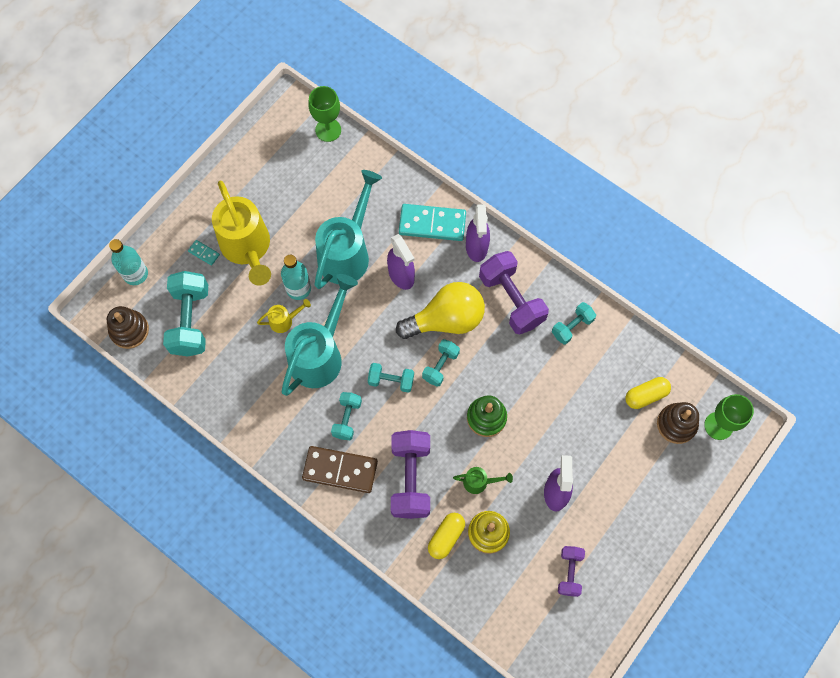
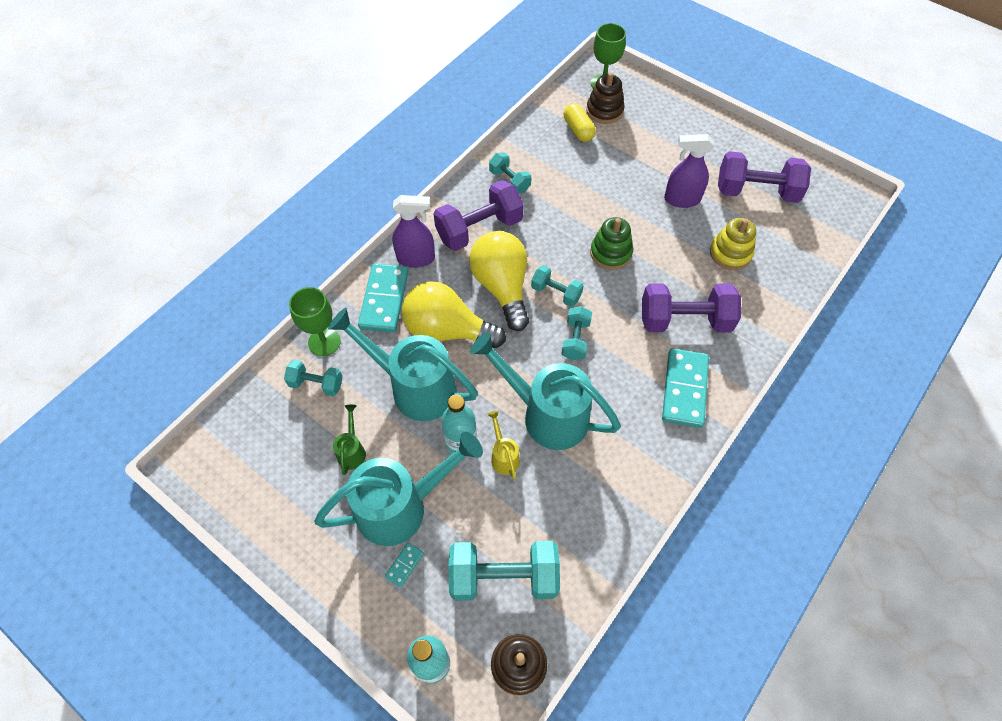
camera: 90 degrees left, 10 degrees down
yellow watering can [212,180,271,285] -> turquoise watering can [314,432,483,546]
brown domino [302,446,378,493] -> turquoise domino [662,348,709,428]
green goblet [308,86,341,142] -> green goblet moved to [289,287,341,356]
turquoise dumbbell [331,392,362,440] -> turquoise dumbbell moved to [284,360,342,396]
purple spray bottle [387,234,415,290] -> yellow light bulb [402,281,506,348]
yellow capsule [428,513,465,559] -> none
green watering can [453,467,513,494] -> green watering can moved to [333,405,366,475]
purple dumbbell [558,546,585,597] -> purple dumbbell [718,151,811,203], size x1.80

